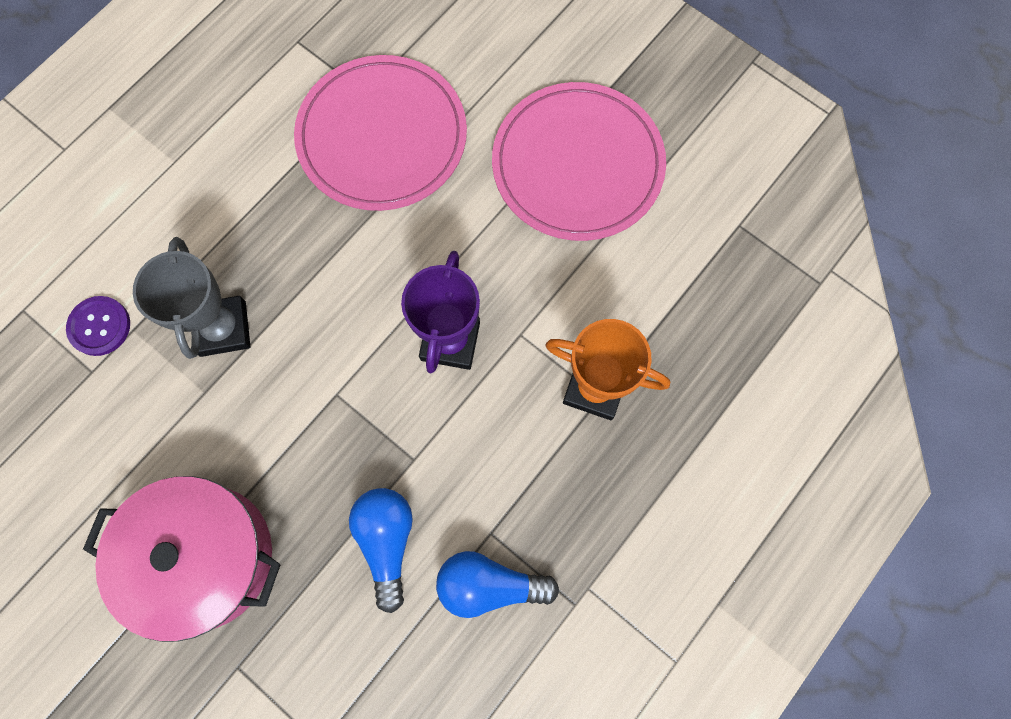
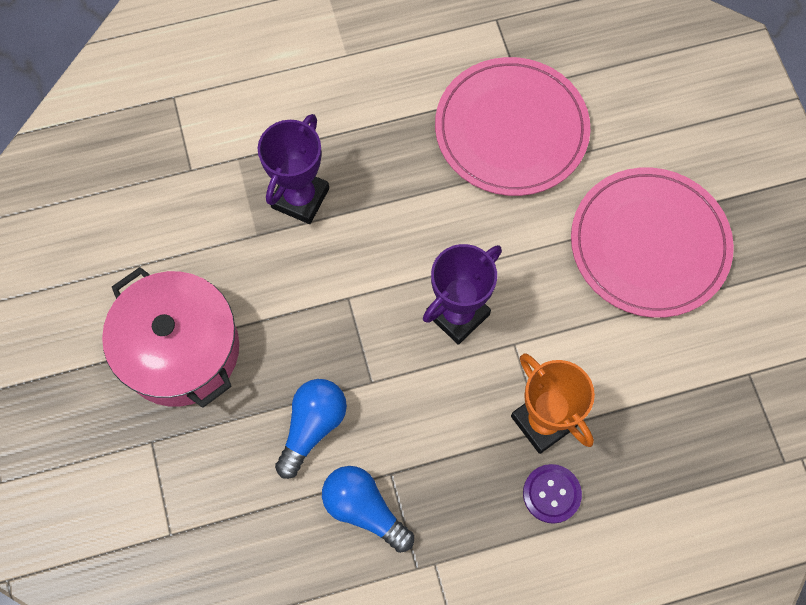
camera: 35 degrees right, 5 degrees down
purple button [66,296,130,356] -> purple button moved to [523,464,582,524]
grey trophy [133,237,250,359] -> purple trophy [258,114,329,224]

